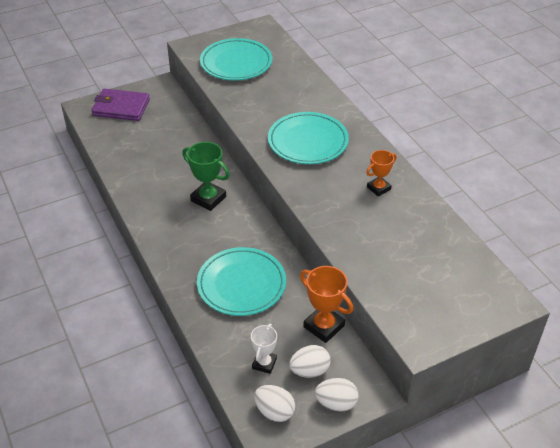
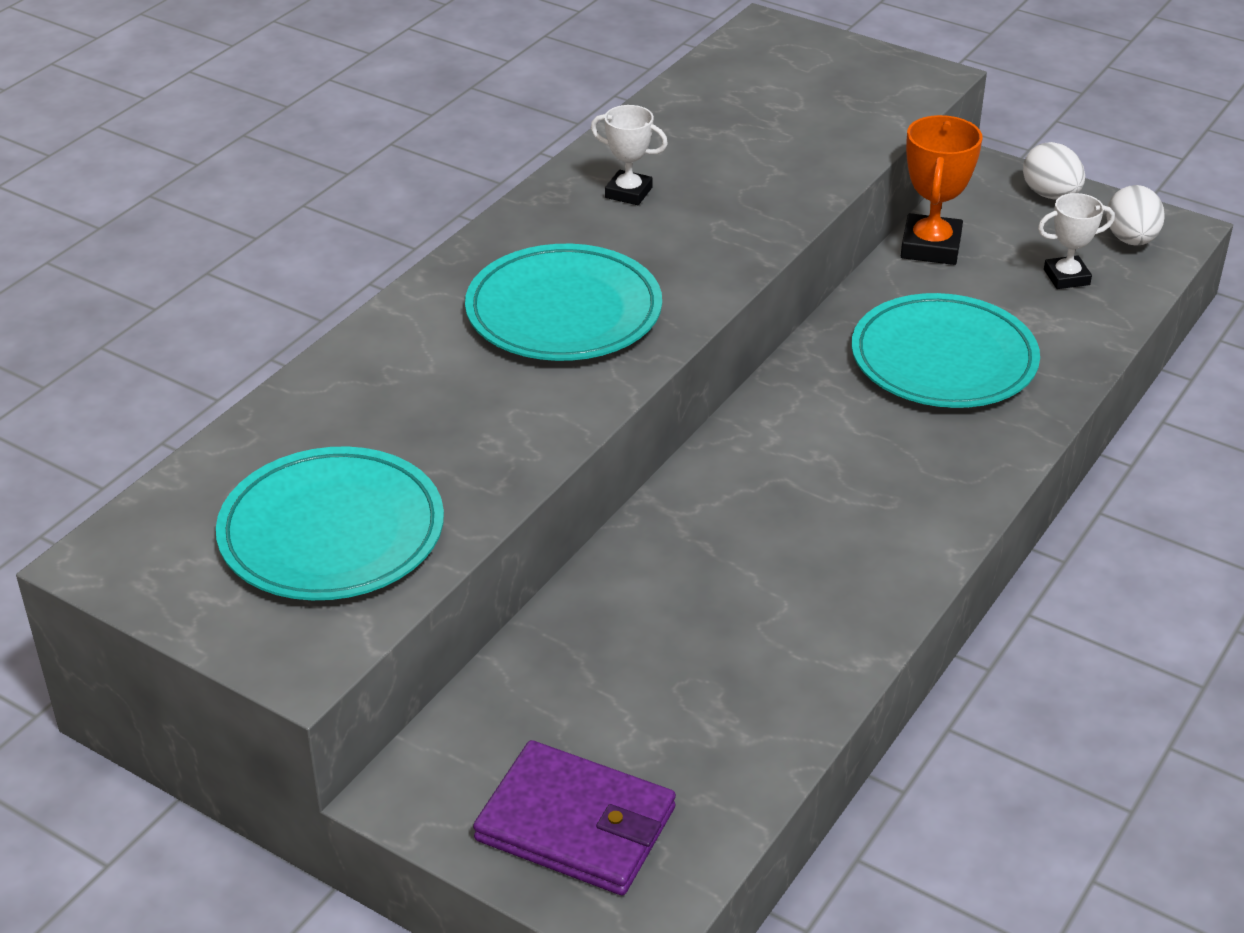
camera: 120 degrees left, 5 degrees down
purple wallet [91,89,150,121] -> purple wallet turned 45 degrees counterclockwise [473,740,676,896]
green trophy [182,142,230,211] -> none
white egg [289,345,331,378] -> none
orange trophy [366,150,397,197] -> white trophy [591,105,668,205]

